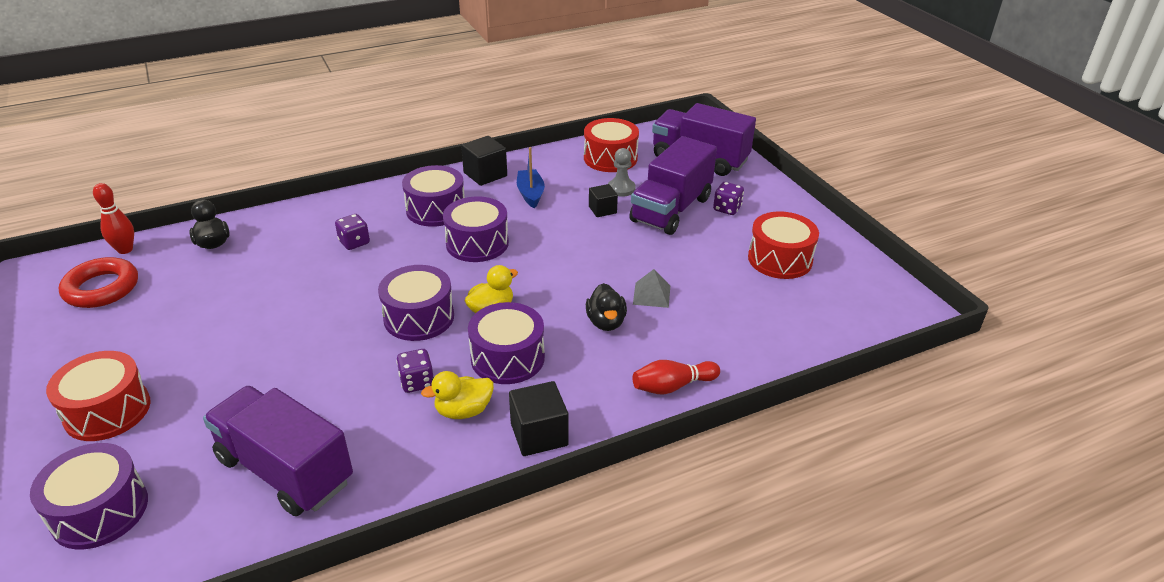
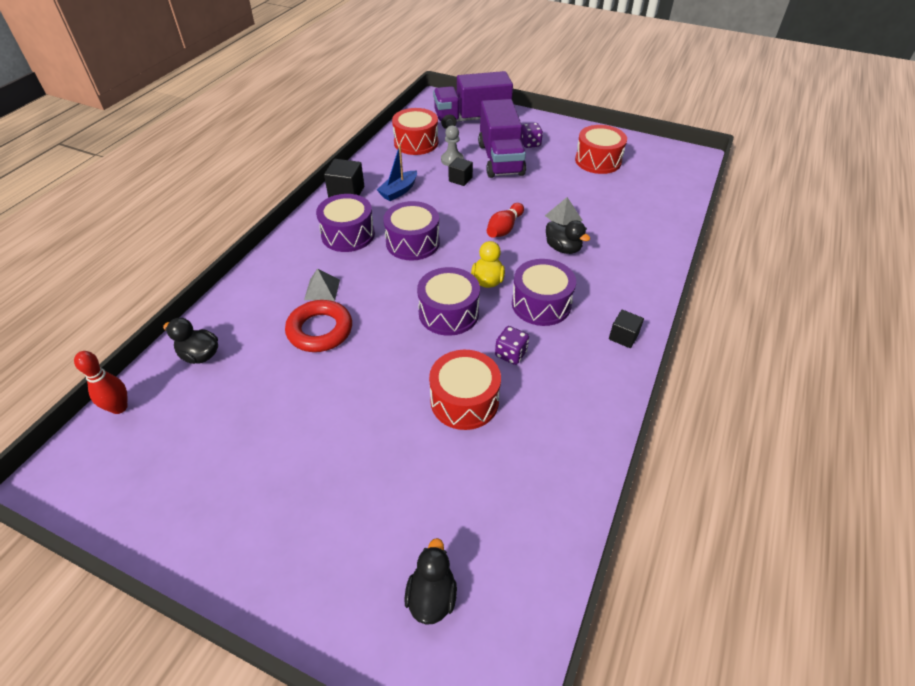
camera: 40 degrees left, 10 degrees up
purple drum [30,443,148,549] -> black duck [404,538,457,625]
red drum [46,351,151,441] -> red drum moved to [429,350,501,430]
red ring [59,257,138,308] -> red ring moved to [285,300,352,352]
purple truck [203,386,353,516] -> none
purple dice [335,214,370,250] -> grey pyramid [304,268,340,301]
yellow duck [421,371,494,419] -> none
black cube [509,381,568,456] -> black cube [609,310,644,348], size x0.65
blue boat [517,147,545,208] -> blue boat turned 90 degrees counterclockwise [377,145,417,201]
red bowling pin [633,360,720,395] -> red bowling pin moved to [487,203,524,238]

